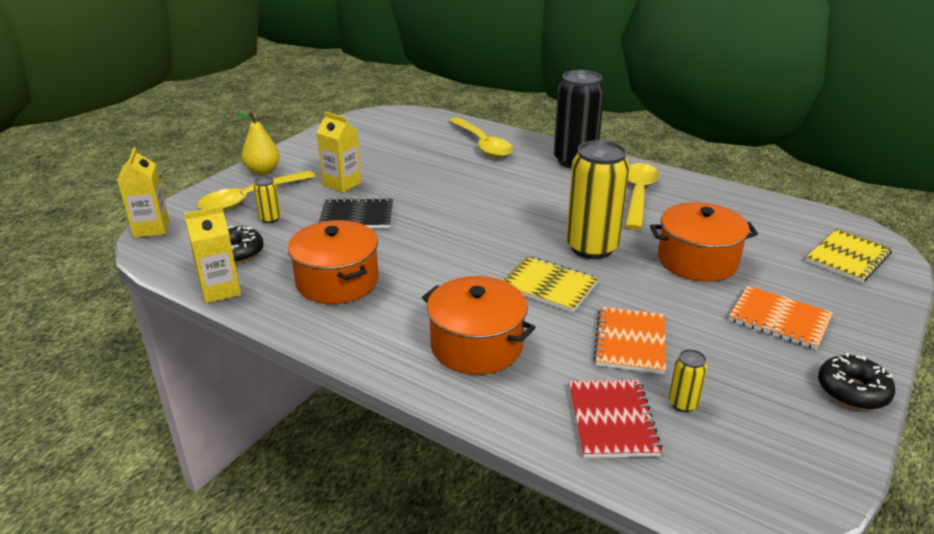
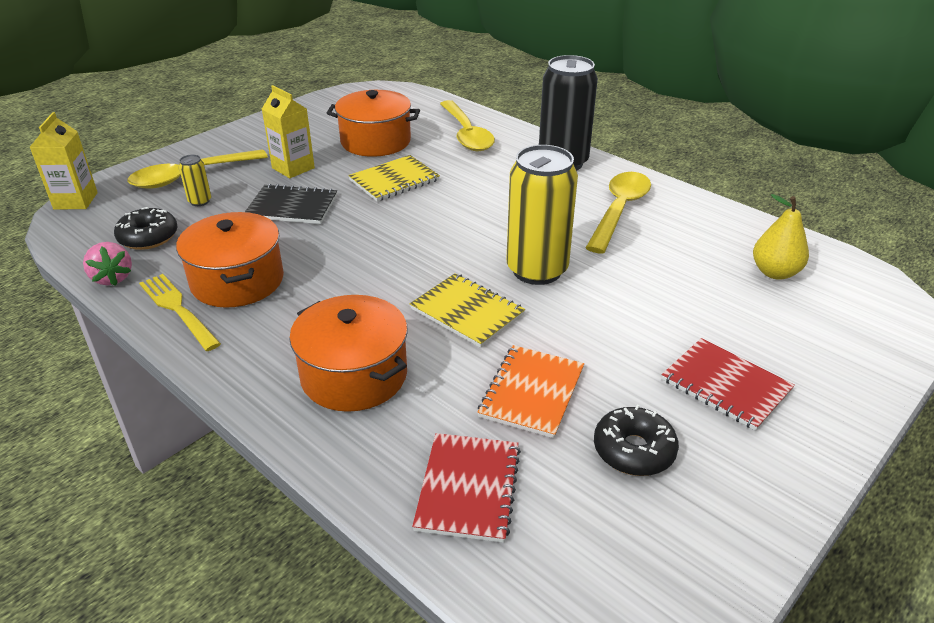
camera: 10 degrees right, 5 degrees up
yellow carton [184,206,241,303] -> pink strawberry [83,242,132,286]
yellow pear [235,112,280,175] -> yellow pear moved to [753,194,809,280]
orange pot [650,202,758,282] -> orange pot moved to [327,90,420,157]
yellow can [668,349,708,412] -> none
orange notebook [729,286,833,350] -> red notebook [662,338,795,431]
yellow notebook [806,229,892,283] -> yellow notebook moved to [348,155,440,201]
black donut [818,353,895,410] -> black donut moved to [594,405,679,476]
none -> yellow fork [139,274,221,351]

